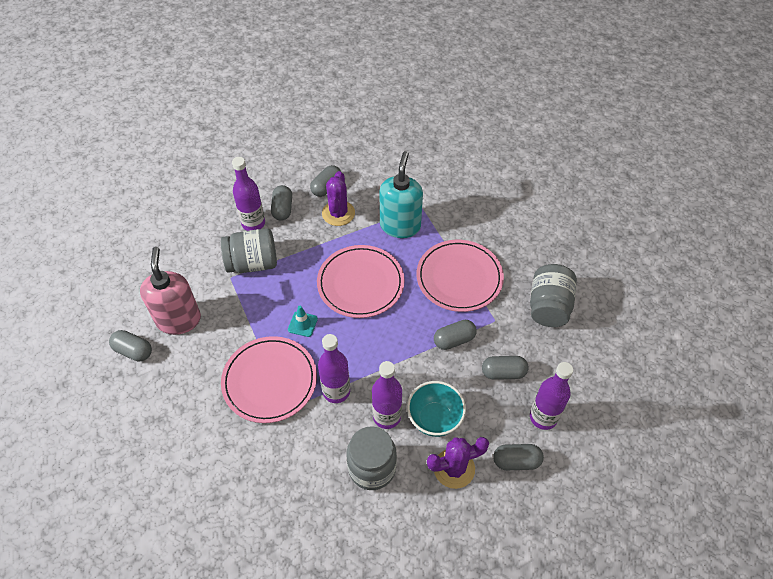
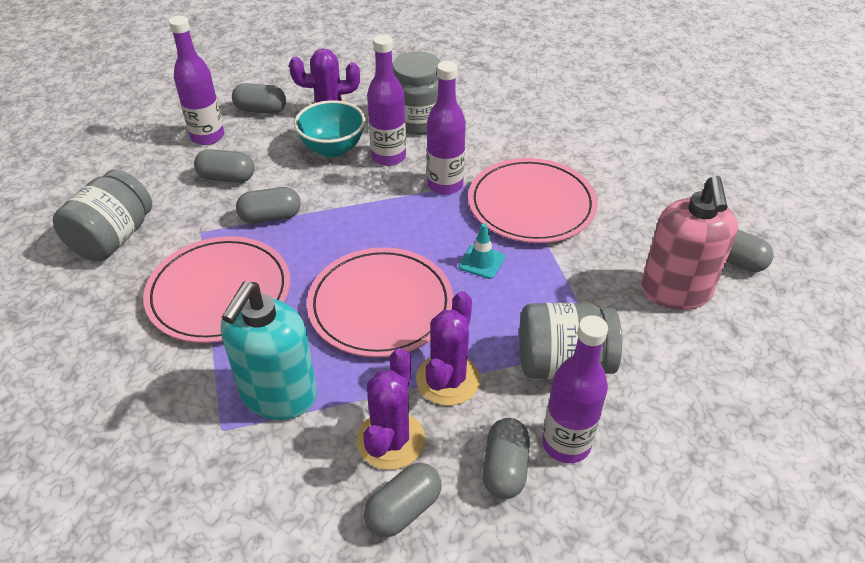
camera: 170 degrees left, 10 degrees down
none -> purple cactus [416,291,481,406]

